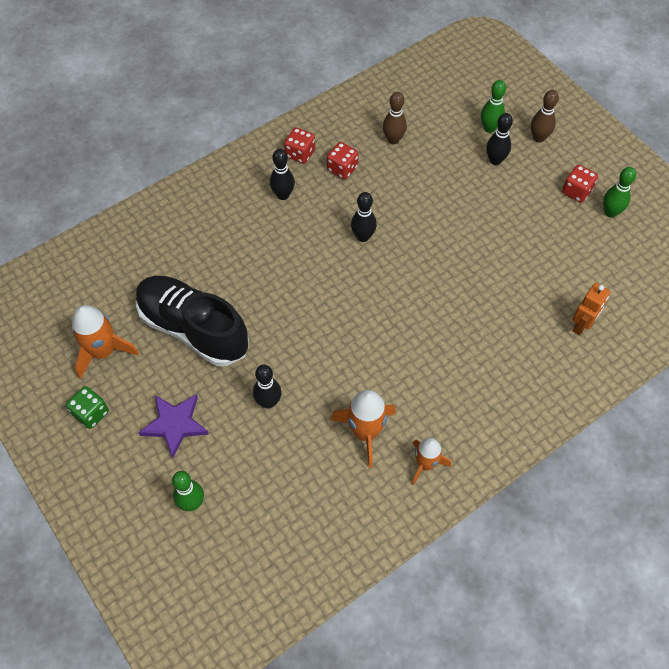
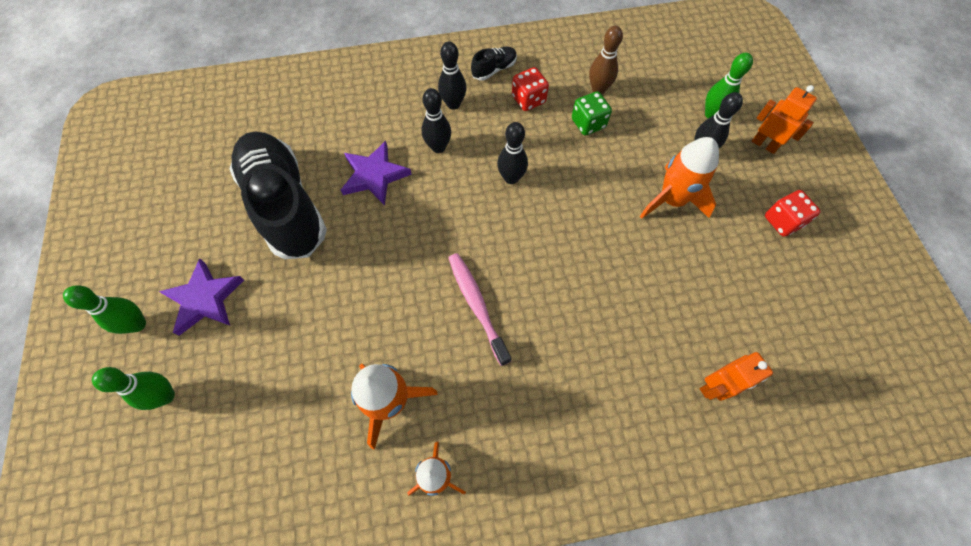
camera: 25 degrees right, 5 degrees up
green dice [66,386,109,429] -> green dice moved to [572,91,612,135]
orange rocket [72,305,139,379] -> orange rocket moved to [640,137,719,219]
black bowling pin [253,365,281,409] -> black bowling pin moved to [422,88,451,153]
red dice [284,127,315,164] -> black shoe [471,46,517,80]
brown bowling pin [531,90,559,143] -> orange robot [752,85,817,154]
green bowling pin [603,167,636,218] -> green bowling pin moved to [63,285,146,334]
none -> purple star [341,141,412,206]
none -> pink toothbrush [449,253,511,366]

